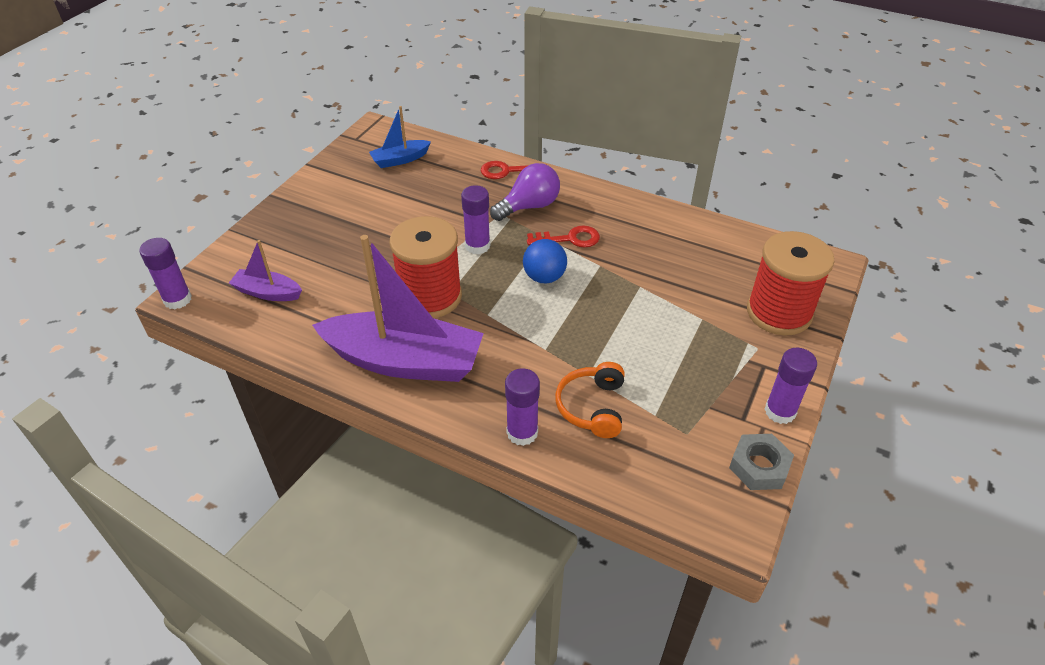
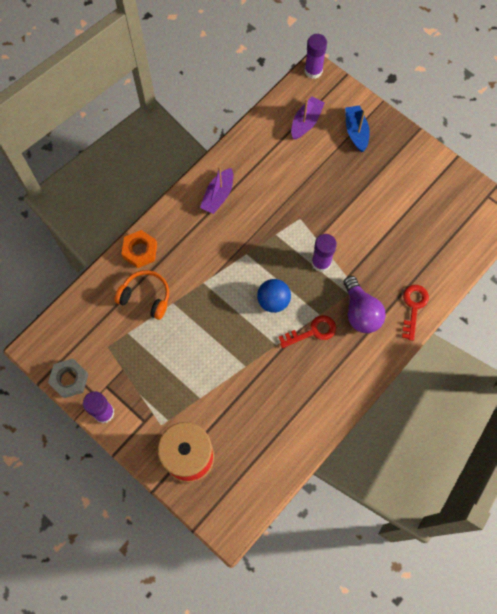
camera: 105 degrees right, 25 degrees up
purple boat [312,235,484,382] -> purple boat [200,166,233,214], size x0.48
blue boat [369,106,431,168] -> blue boat moved to [345,105,370,152]
red spool [390,216,462,318] -> none
purple glue stick [505,368,540,446] -> orange nut [121,230,157,268]
red key [527,225,600,247] -> red key turned 120 degrees counterclockwise [278,315,336,348]

